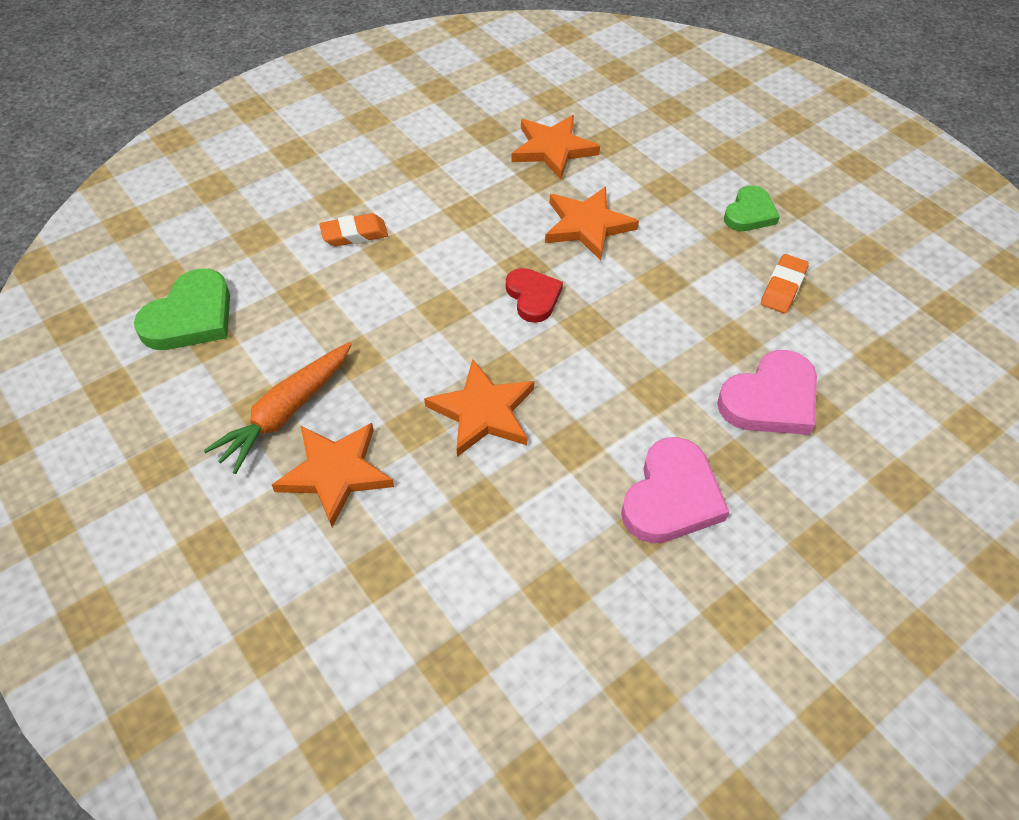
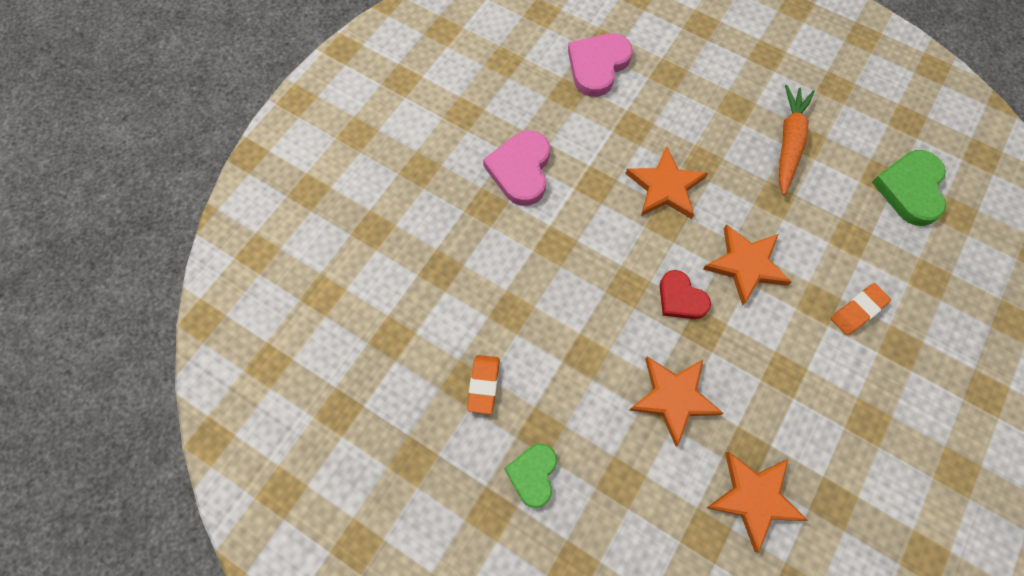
camera: 160 degrees right, 15 degrees up
orange star [272,423,394,527] -> orange star moved to [703,224,792,306]
pink heart [717,350,817,435] -> pink heart moved to [568,33,633,97]

